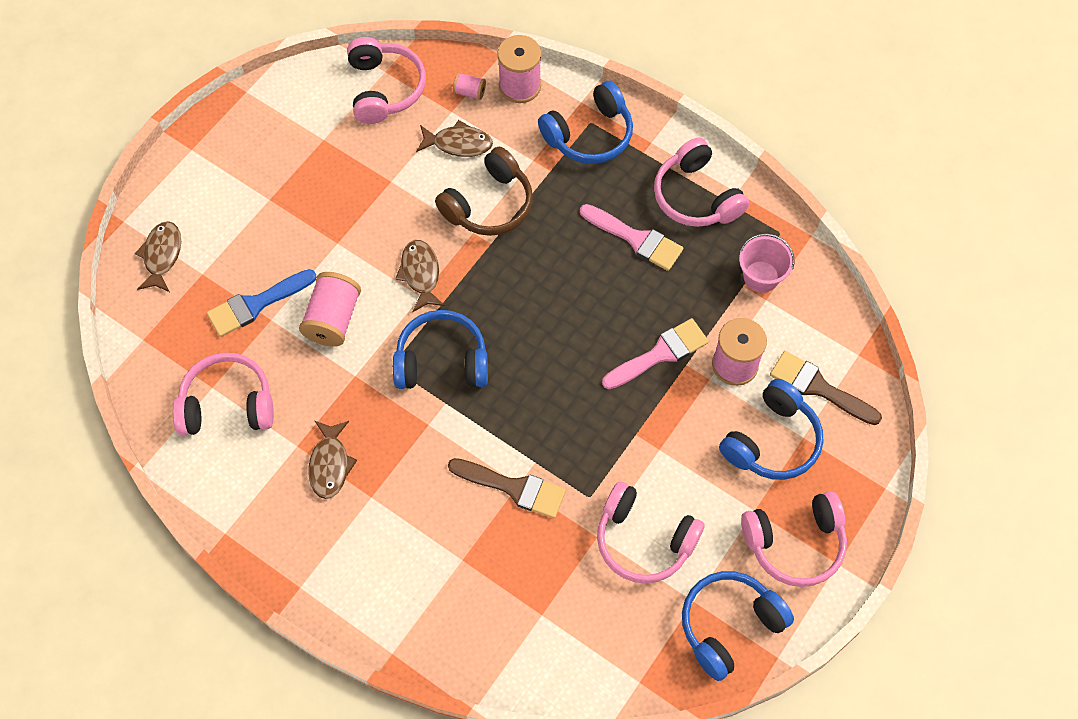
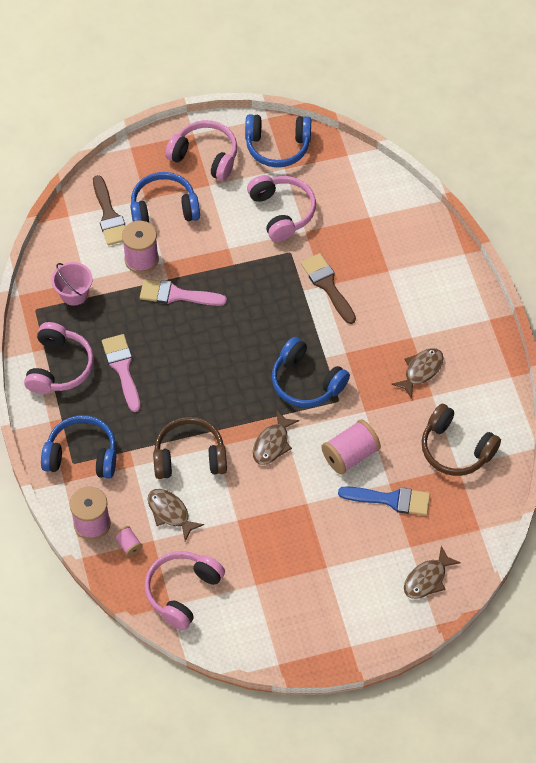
camera: 140 degrees left, 5 degrees down
pink headphones [173,353,274,435] -> brown headphones [422,404,501,476]

